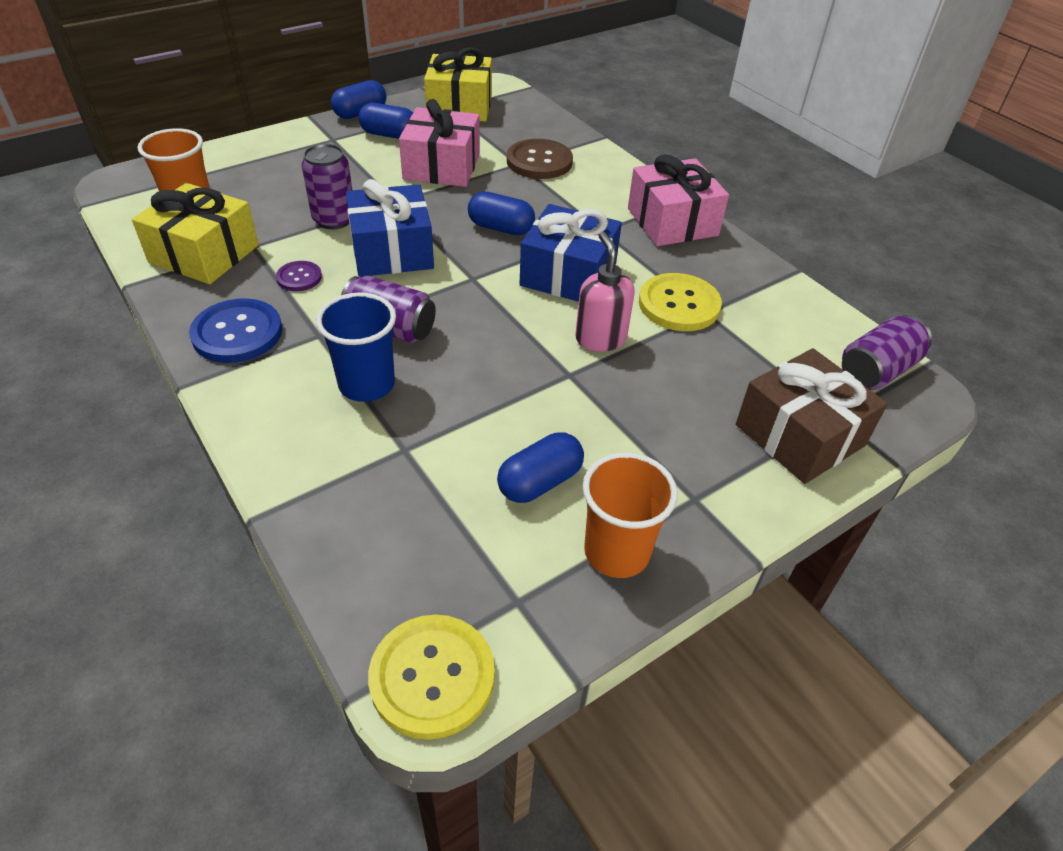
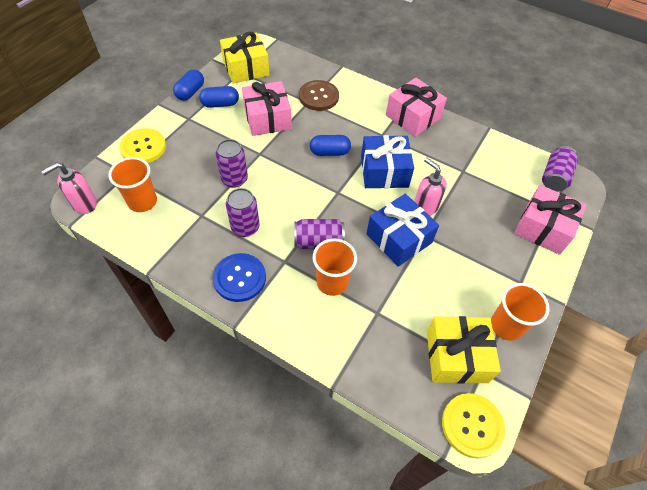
camera: 25 degrees left, 10 degrees up
yellow gift [132,183,259,284] -> yellow gift moved to [427,316,501,384]
purple button [276,261,322,291] -> purple can [226,188,260,237]
blue cup [316,292,396,402] -> orange cup [313,238,357,296]
blue gift [346,179,434,277] -> blue gift moved to [367,194,439,267]
blue capsule [497,432,584,503] -> none
yellow button [639,273,722,331] -> yellow button moved to [119,128,166,163]
brown gift [736,348,888,484] -> pink gift [514,185,587,255]
none -> pink soap dispenser [41,162,97,214]

